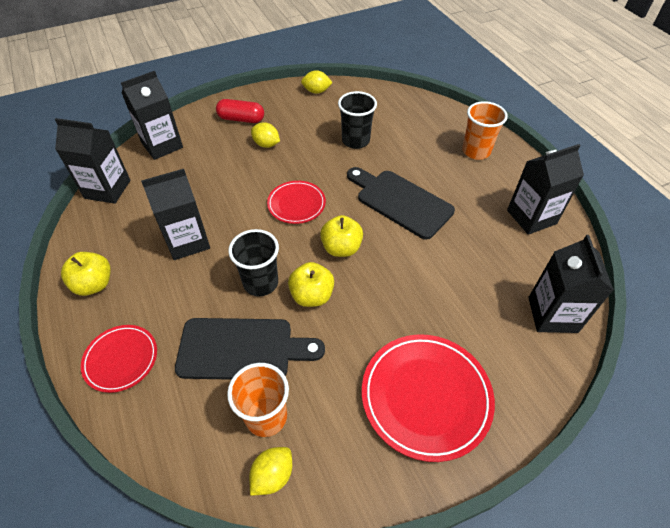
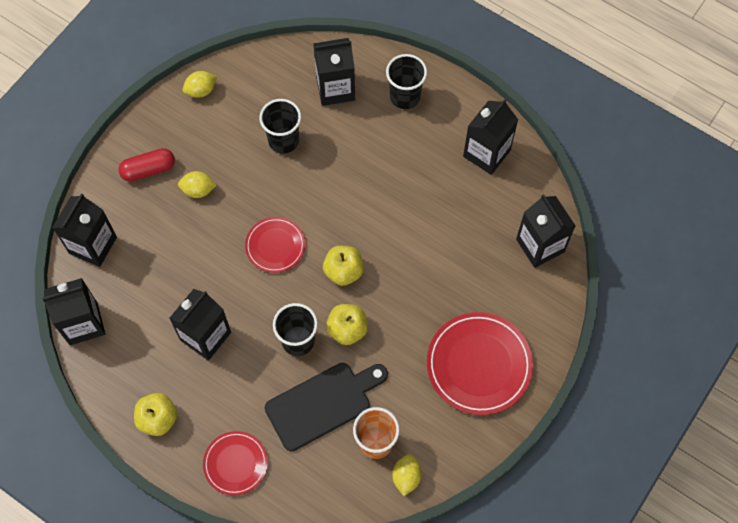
camera: 30 degrees left, 15 degrees up
black cutting board [347,167,455,240] -> none
orange cup [462,101,508,160] -> black cup [386,54,427,109]
none -> black carton [313,38,355,106]

